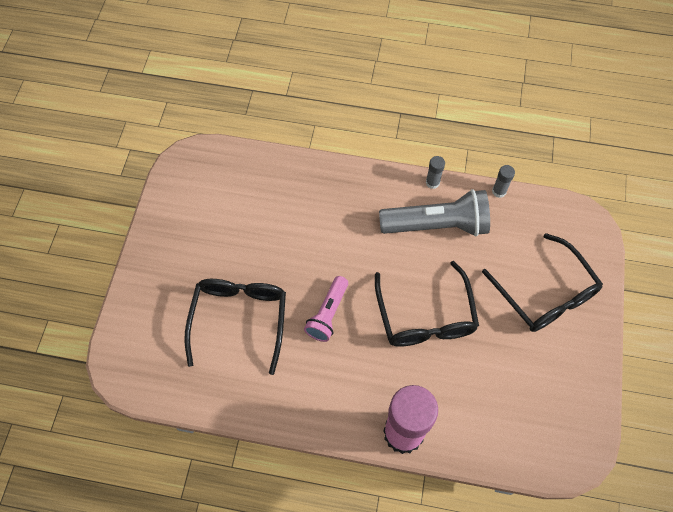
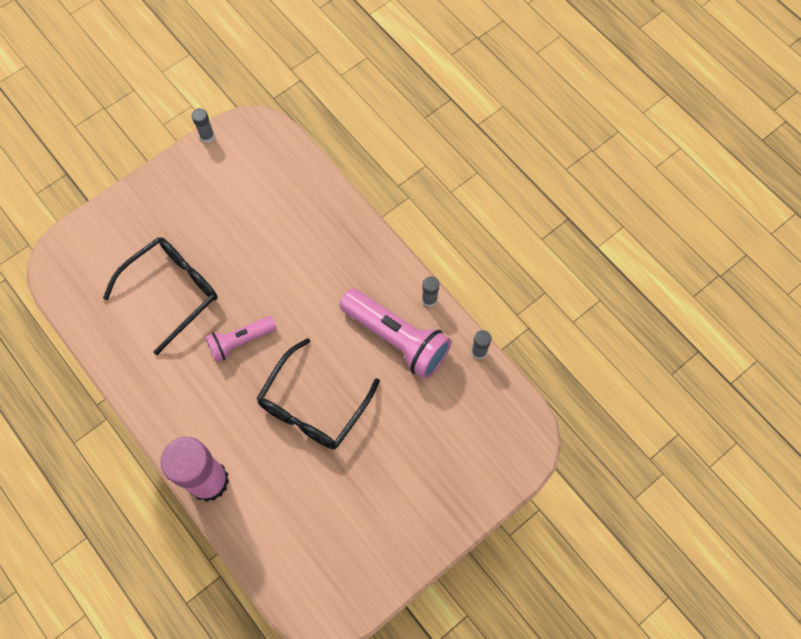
camera: 40 degrees right, 5 degrees up
grey flashlight [379,189,490,237] -> pink flashlight [339,288,452,379]
black glasses [482,233,603,332] -> none
none -> grey glue stick [192,108,215,143]

